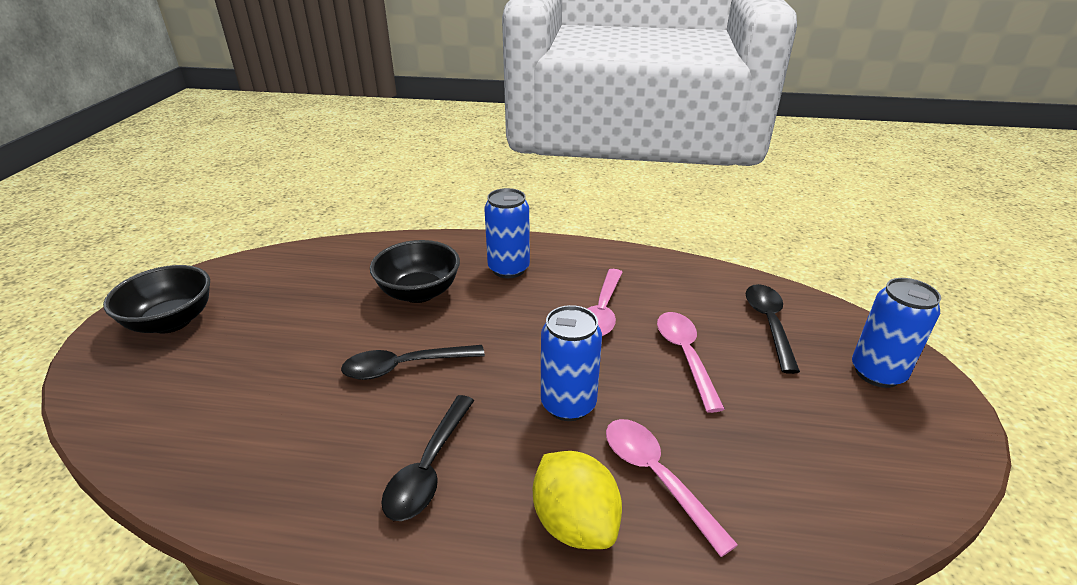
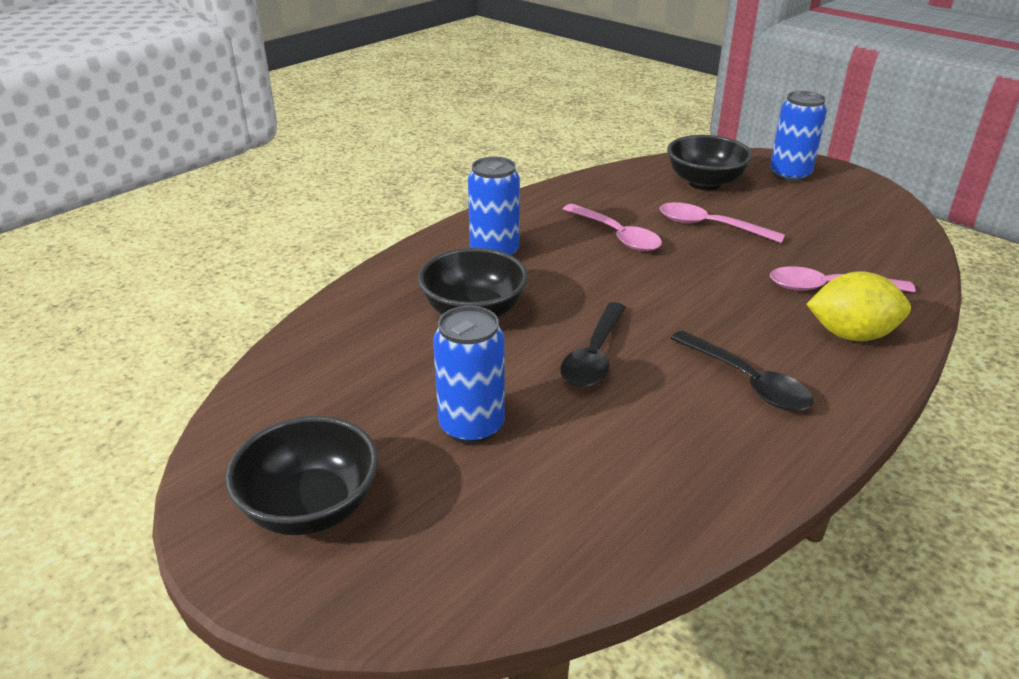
camera: 55 degrees left, 0 degrees up
blue can [541,305,602,421] -> blue can moved to [433,306,505,444]
black spoon [746,284,800,374] -> black bowl [667,135,753,190]

